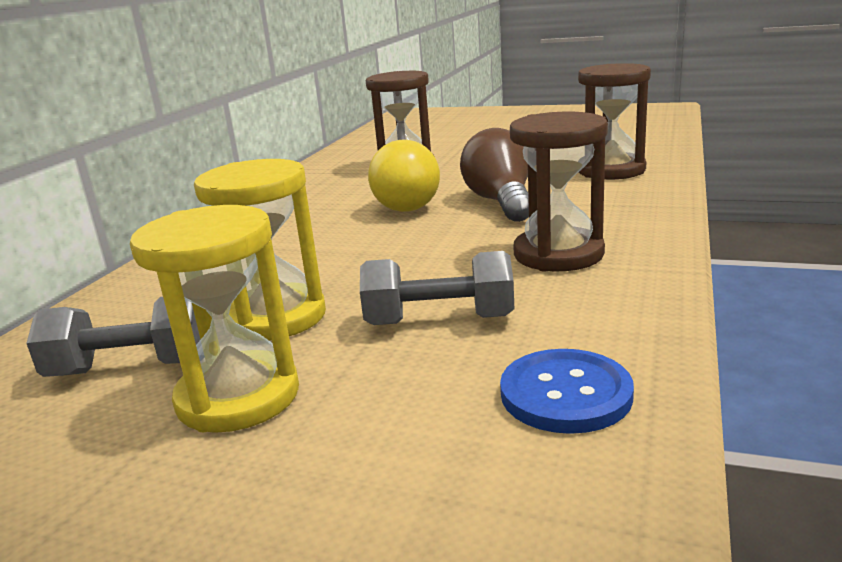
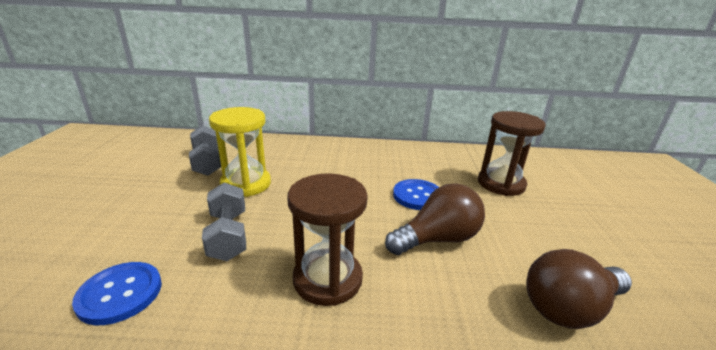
camera: 70 degrees right, 5 degrees up
yellow hourglass [130,205,299,433] -> none
yellow light bulb [368,140,440,212] -> blue button [393,179,439,210]
brown hourglass [578,63,651,180] -> brown light bulb [526,249,632,329]

